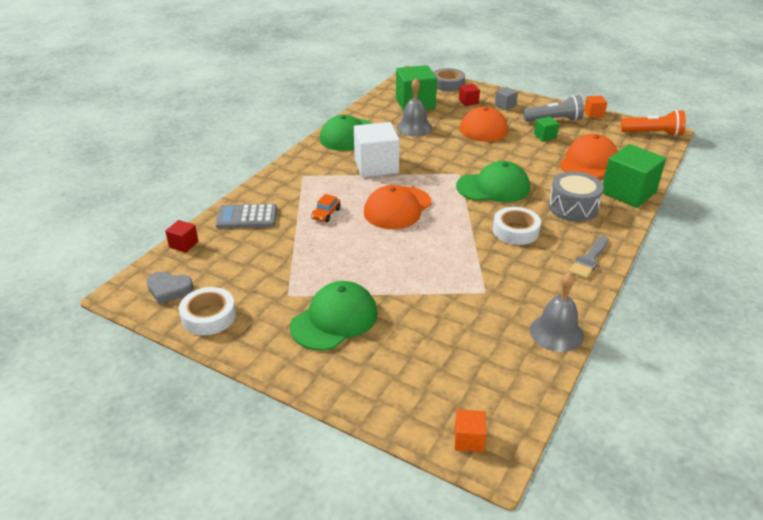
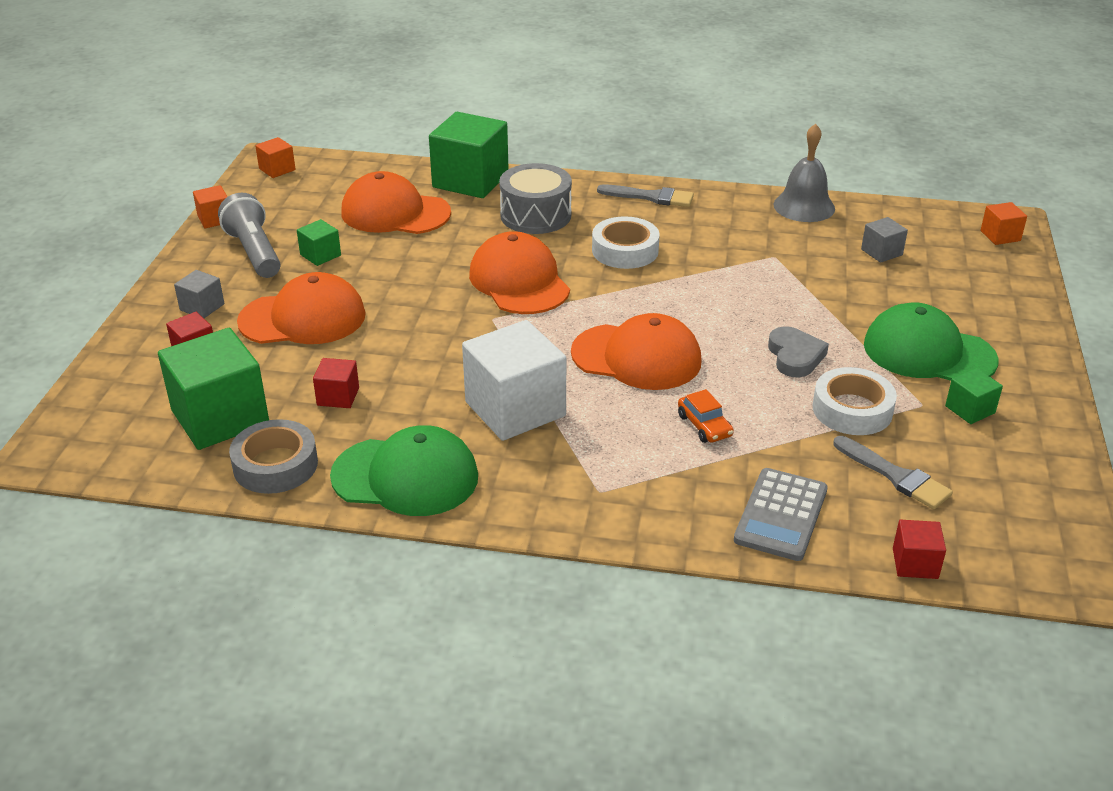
camera: 110 degrees left, 0 degrees up
grey heart [147,271,194,304] -> grey heart moved to [768,326,829,377]
white tape [179,287,236,335] -> white tape moved to [813,367,897,435]
grey calculator [216,204,277,228] -> grey calculator turned 45 degrees clockwise [734,468,828,561]
orange car [311,194,341,222] -> orange car turned 60 degrees clockwise [678,389,734,443]
grey bell [397,78,432,136] -> red cube [313,358,359,408]
grey tape [433,68,465,91] -> grey tape moved to [229,419,318,494]
green cap [456,161,530,202] -> orange cap [469,231,570,314]
orange flashlight [621,110,686,137] -> orange cube [255,137,296,178]
none -> grey brush [833,436,953,509]
none -> grey cube [861,217,908,263]
none -> green cube [945,368,1003,424]

